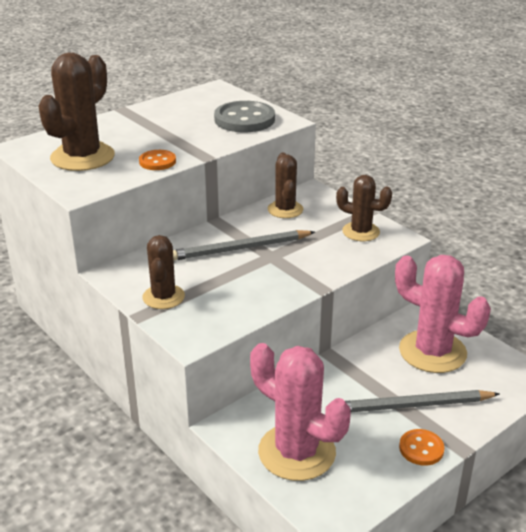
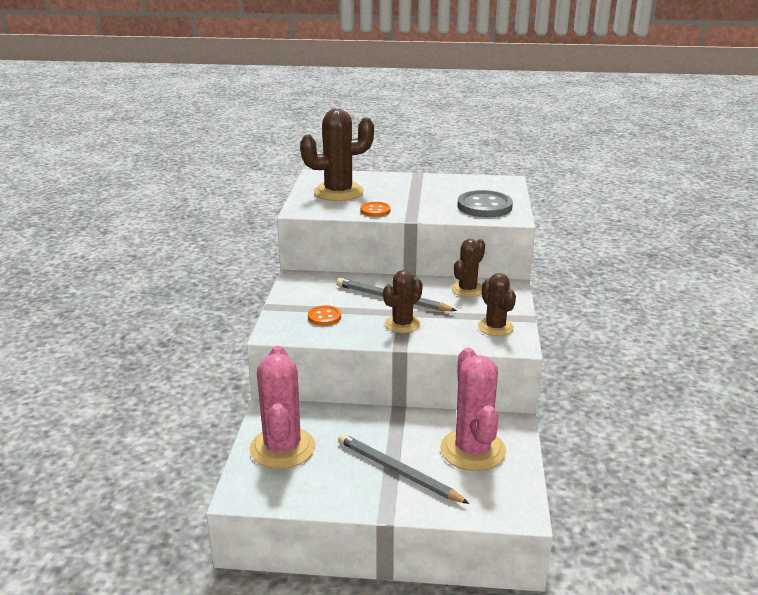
camera: 45 degrees right, 5 degrees down
brown cactus [142,235,185,309] -> brown cactus moved to [383,270,423,333]
orange button [399,429,445,466] -> orange button moved to [308,305,341,326]

